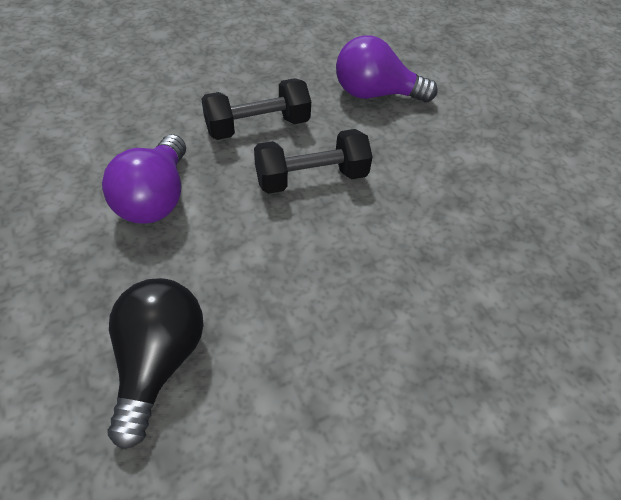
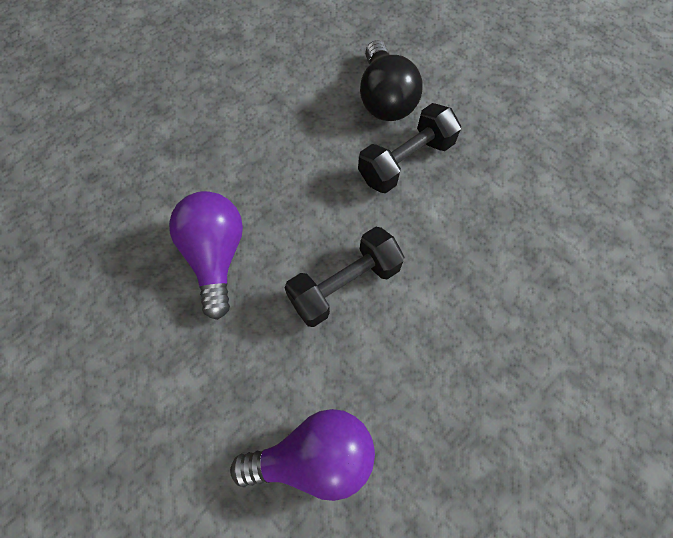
camera: 165 degrees right, 15 degrees up
purple light bulb [102,135,186,224] -> purple light bulb moved to [169,191,243,320]
black dumbbell [201,78,311,140] -> black dumbbell moved to [358,103,461,193]

